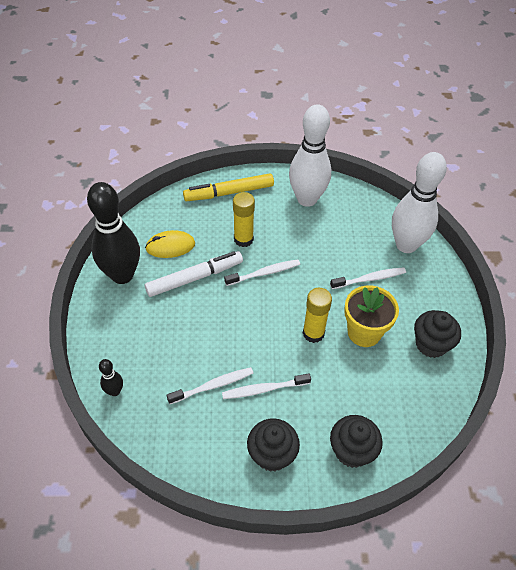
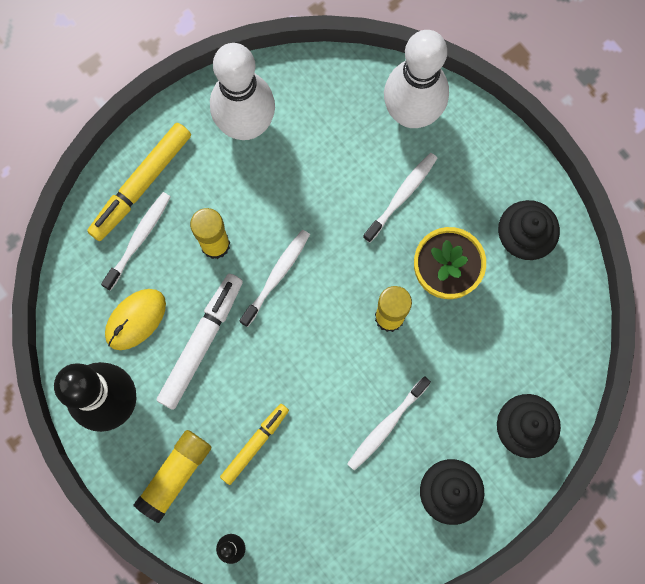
camera: 35 degrees left, 25 degrees up
white toothbrush [166,367,253,404] -> white toothbrush moved to [101,192,171,291]
none -> yellow glue stick [134,430,211,523]
none -> yellow marker [220,404,289,485]

